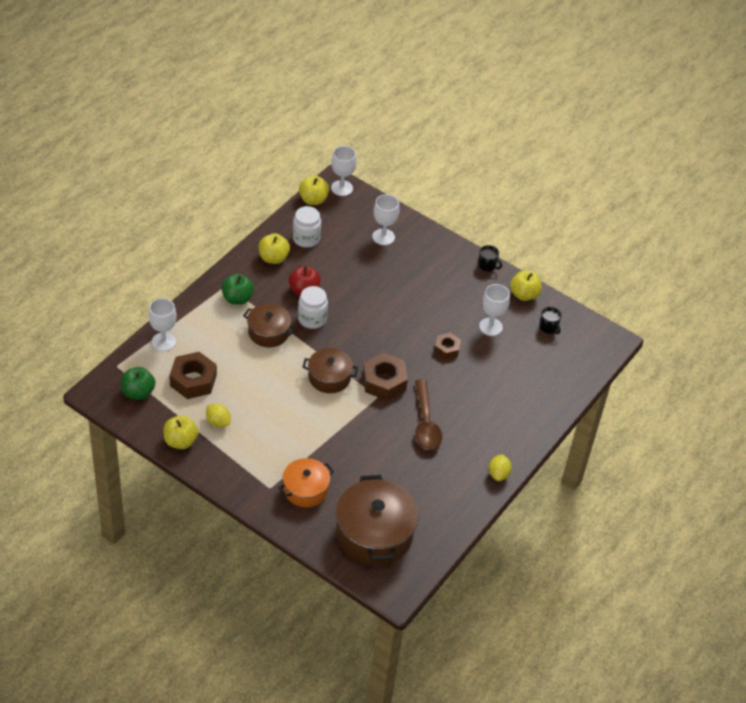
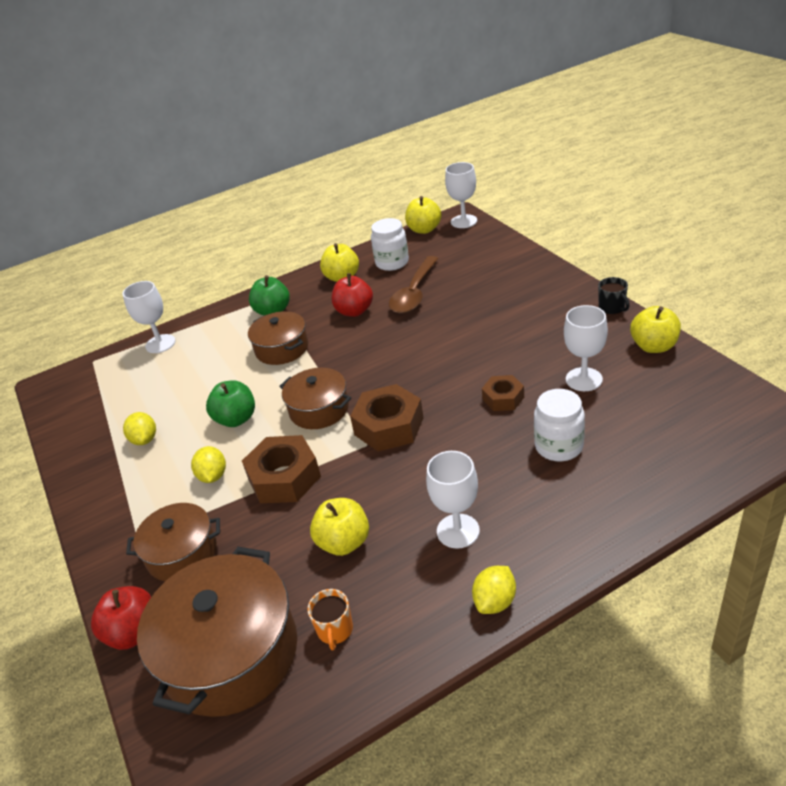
camera: 35 degrees right, 10 degrees down
green apple [121,367,155,400] -> green apple moved to [206,380,255,427]
yellow apple [163,415,199,449] -> yellow apple moved to [310,498,369,556]
brown nut [169,352,217,399] -> brown nut moved to [242,435,321,503]
orange pot [279,458,334,507] -> brown pot [126,503,220,581]
white jar [298,286,328,329] -> white jar moved to [534,389,585,461]
white goblet [372,194,400,245] -> white goblet moved to [426,451,480,549]
brown spoon [415,380,442,450] -> brown spoon moved to [389,256,439,314]
black mug [539,307,562,334] -> none
none -> red apple [91,586,151,650]
none -> yellow lemon [191,446,226,483]
none -> orange mug [307,589,353,651]

